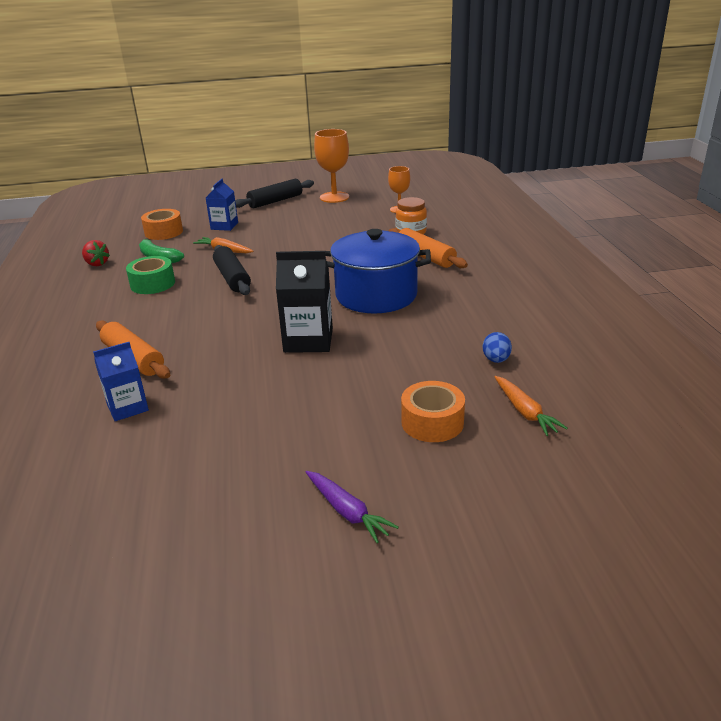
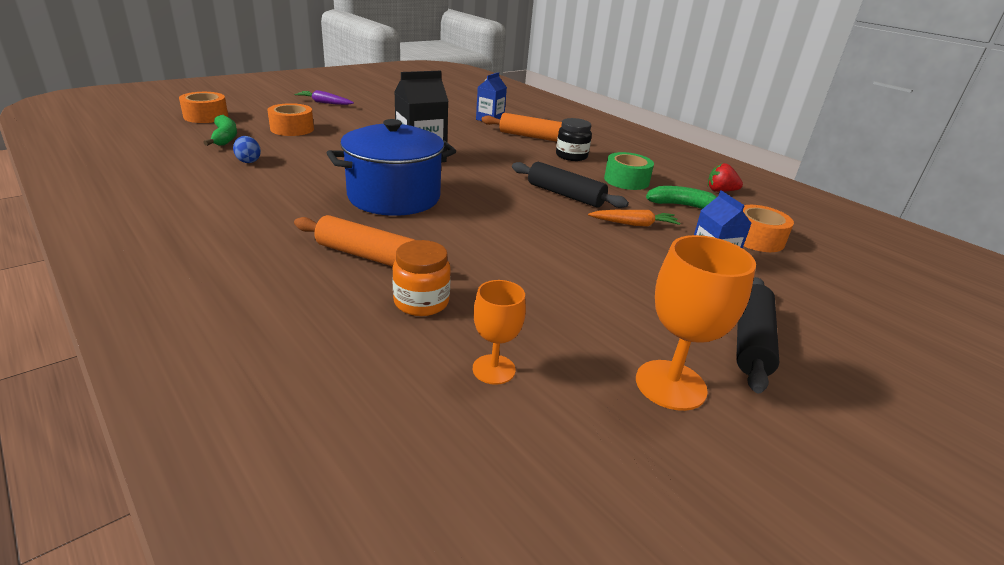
camera: 145 degrees right, 0 degrees up
orange carrot [495,376,568,436] -> green banana [203,115,237,146]
none -> orange tape [179,92,228,123]
none -> black jar [556,118,592,161]

